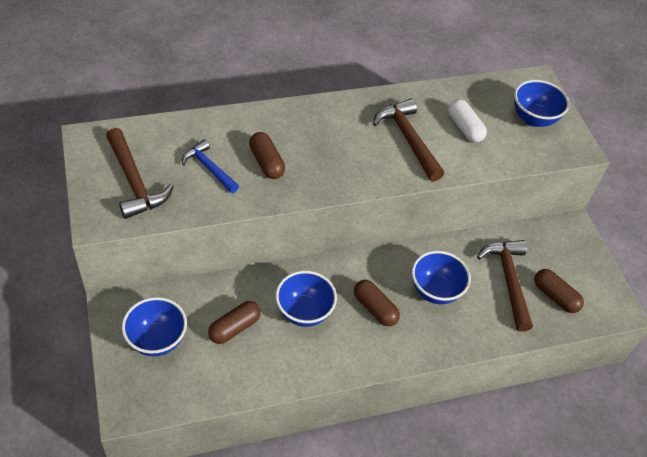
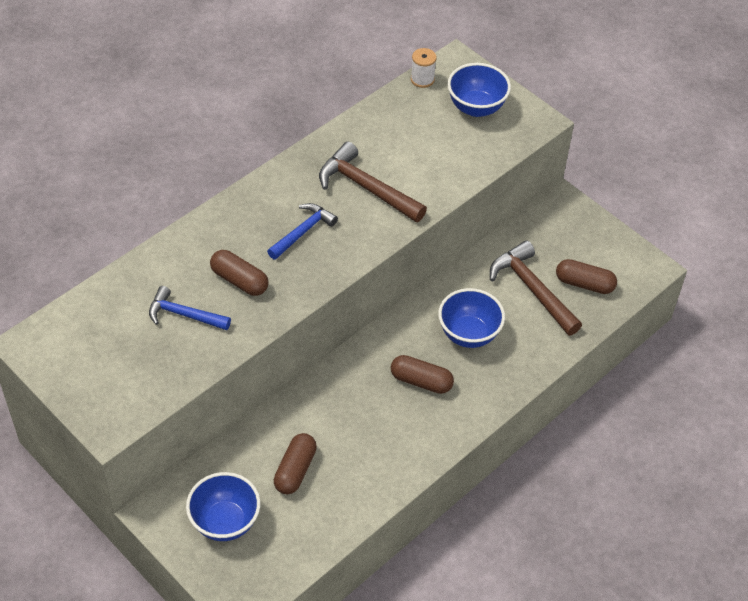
camera: 25 degrees left, 0 degrees up
brown hammer [106,128,174,219] -> none
blue bowl [276,271,337,327] -> none
white capsule [448,99,487,143] -> none
none -> blue hammer [267,203,338,260]
none -> white spool [411,48,437,88]

